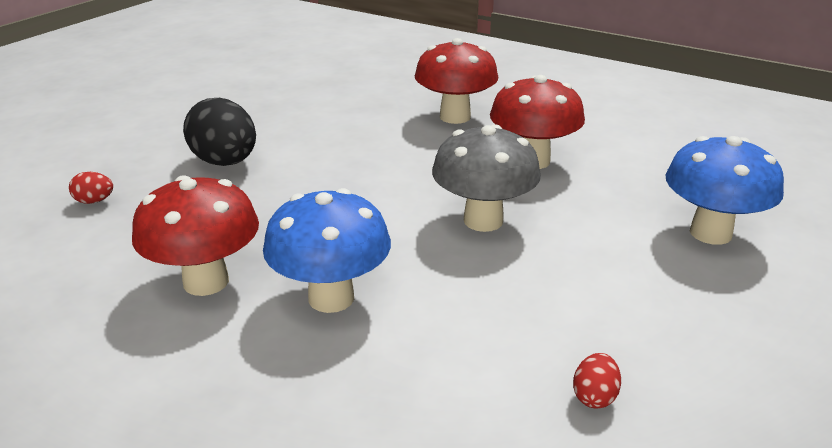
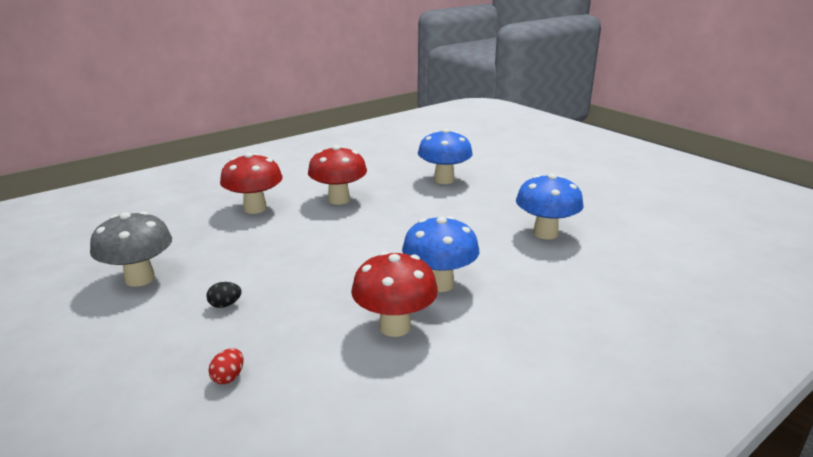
camera: 70 degrees left, 5 degrees down
black egg [183,98,256,166] -> black egg [206,282,241,308], size x0.44
grey mushroom [432,124,541,232] -> grey mushroom moved to [90,211,172,287]
red egg [573,353,621,408] -> blue mushroom [516,174,583,240]

